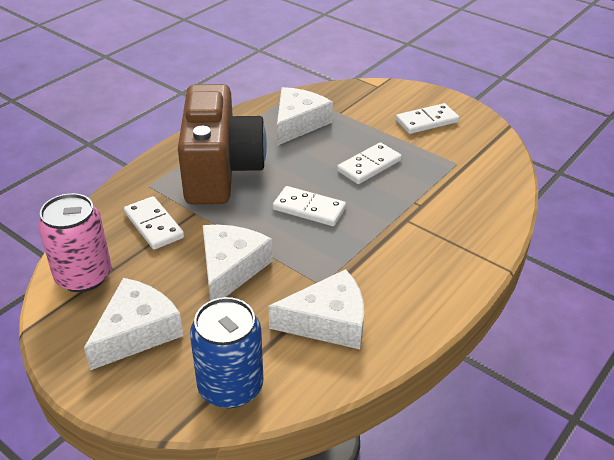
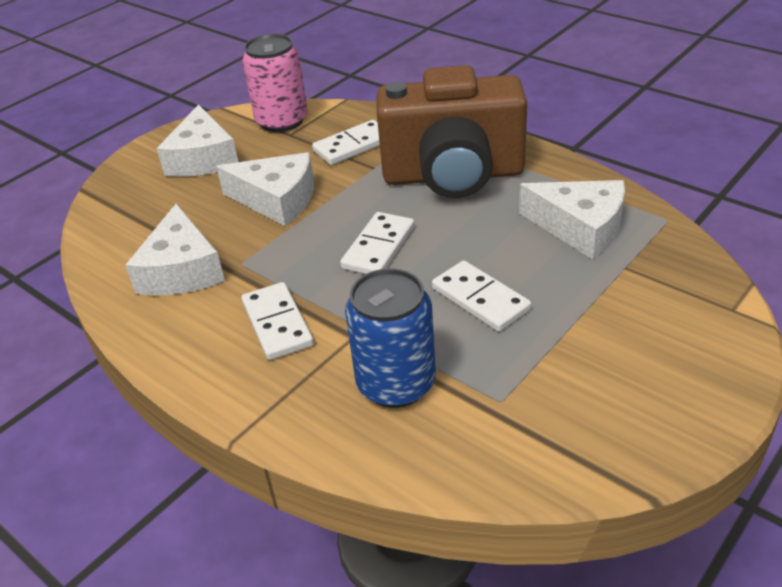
camera: 95 degrees right, 0 degrees up
white cheese [84,278,183,370] -> white cheese turned 45 degrees clockwise [157,104,238,177]
blue can [190,297,263,408] -> blue can moved to [345,268,436,408]
white domino [396,103,459,134] -> white domino moved to [241,282,314,360]

